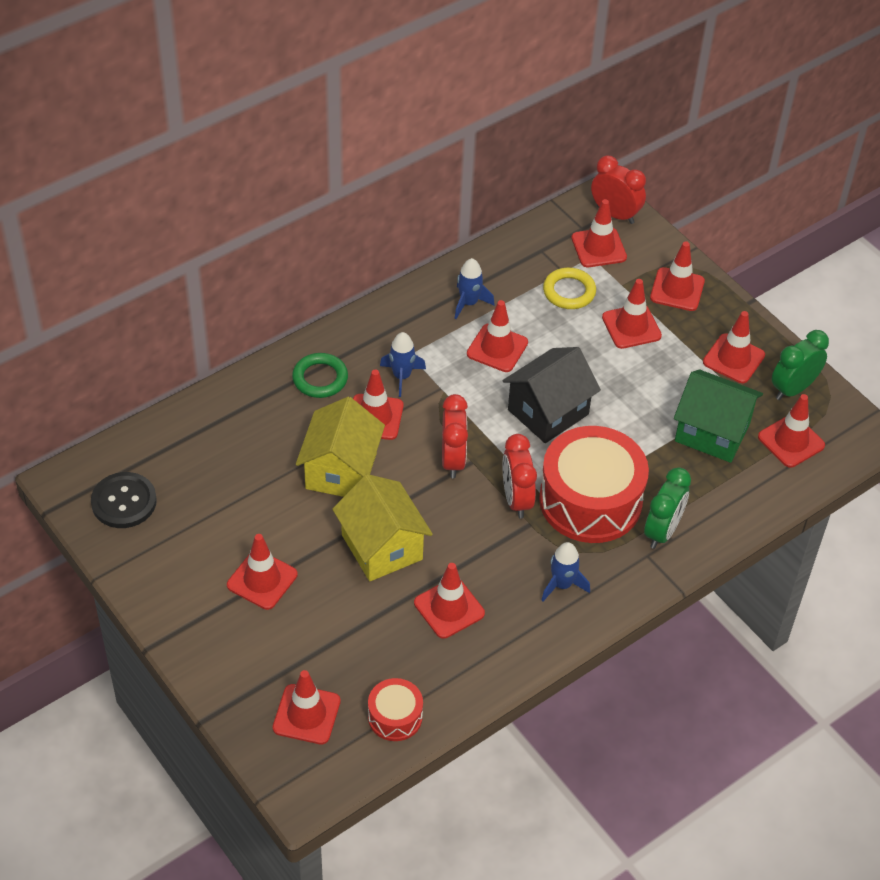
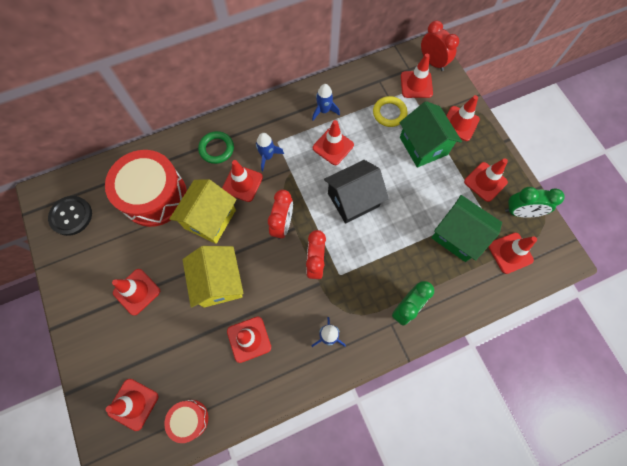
camera: 15 degrees right, 20 degrees up
red drum [539,426,649,543] -> red drum moved to [105,150,187,227]
red traffic cone [602,279,662,349] -> green house [400,101,462,168]
green clock [772,330,829,400] -> green clock turned 150 degrees counterclockwise [505,187,565,218]

